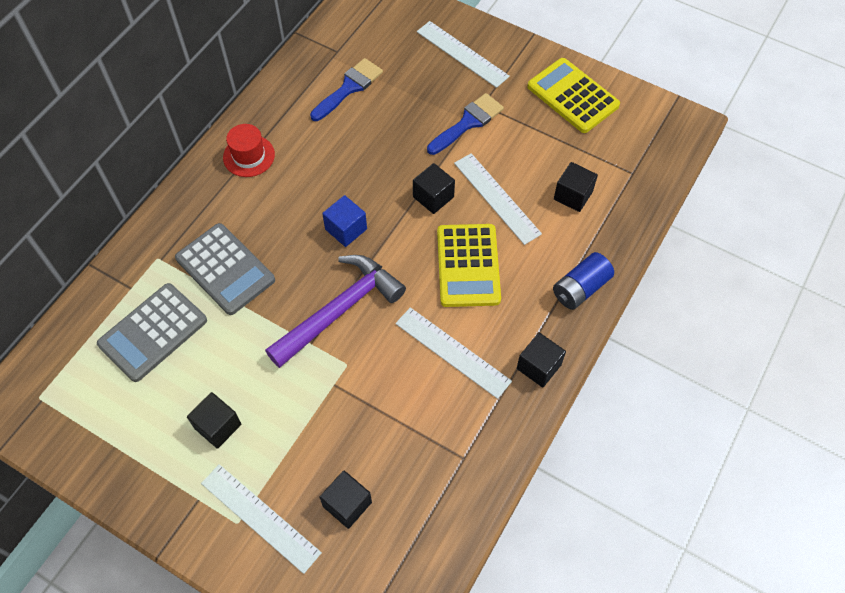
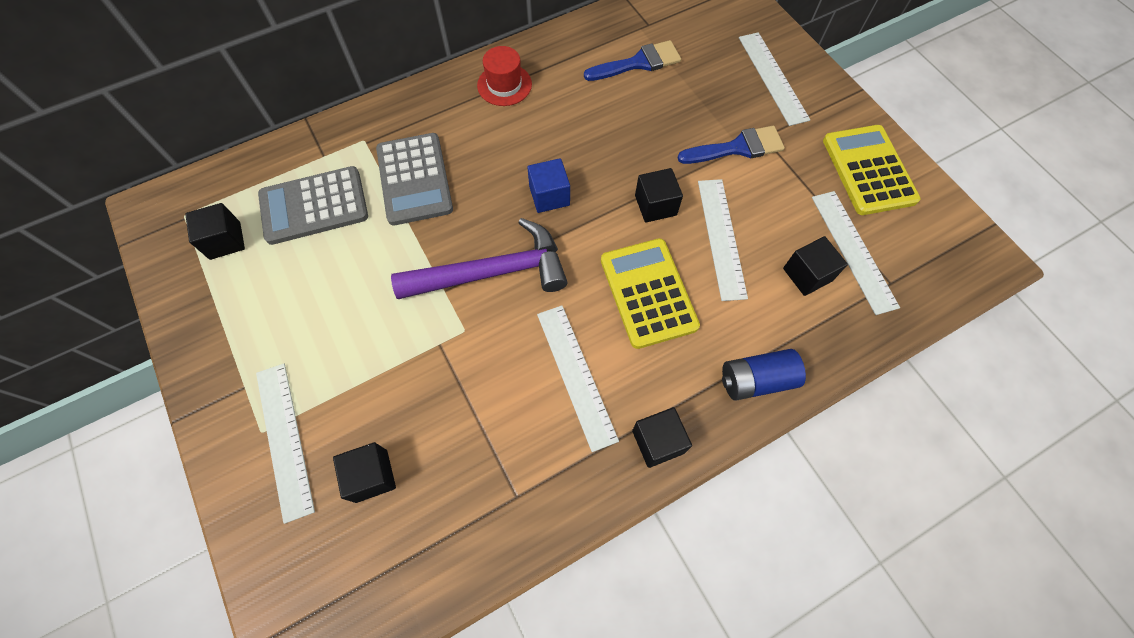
camera: 30 degrees right, 5 degrees up
black cube [187,392,241,449] -> black cube moved to [185,203,245,260]
yellow calculator [437,224,501,307] -> yellow calculator turned 135 degrees clockwise [601,238,700,349]
none -> white ruler [812,191,900,315]

